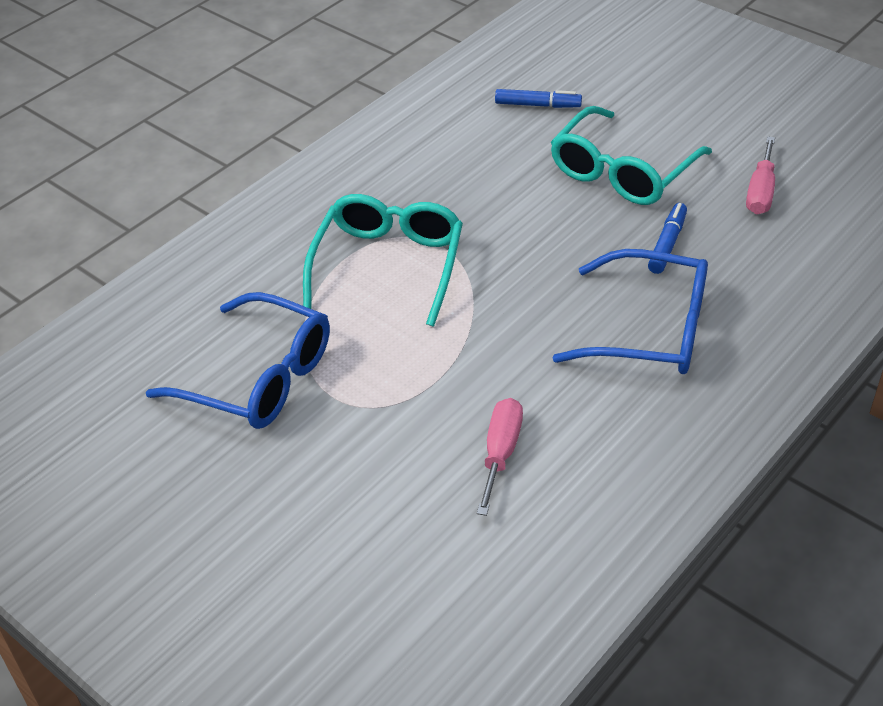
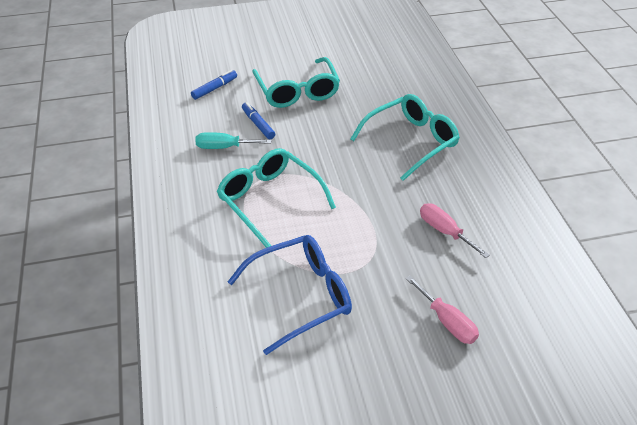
camera: 55 degrees left, 0 degrees up
blue glasses [552,249,708,374] -> turquoise glasses [351,94,460,181]
blue marker [648,203,687,274] -> blue marker moved to [242,102,275,139]
pink screwdriver [746,136,775,215] -> pink screwdriver moved to [406,276,479,344]
none -> turquoise screwdriver [195,132,271,149]

